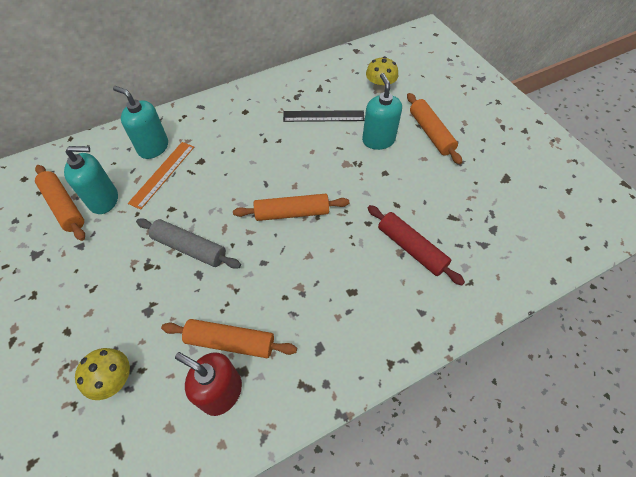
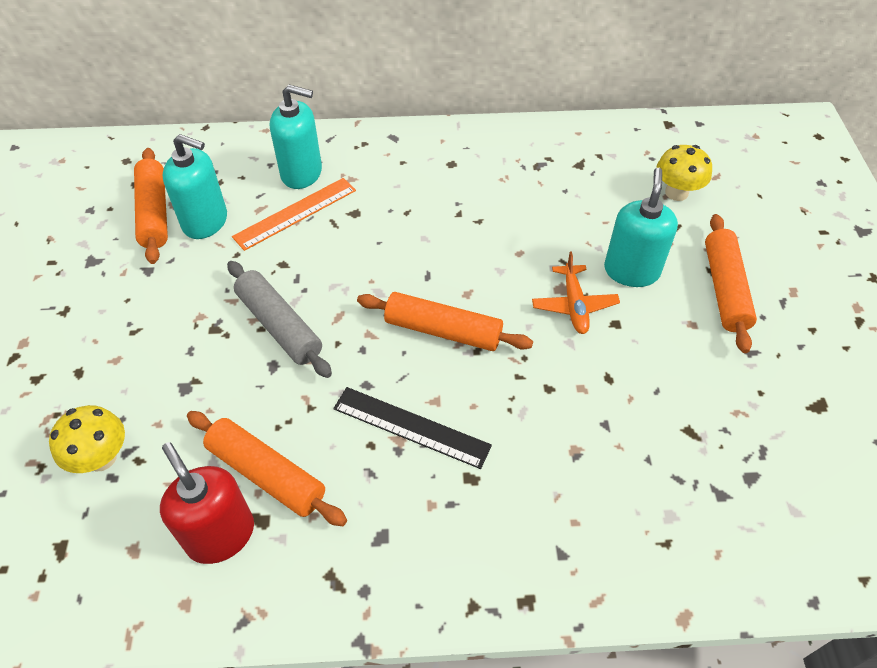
camera: 25 degrees right, 5 degrees down
turquoise soap dispenser [113,86,168,159] -> turquoise soap dispenser turned 135 degrees clockwise [270,84,322,189]
black ruler [283,110,365,122] -> black ruler moved to [333,387,492,469]
red rolling pin [368,205,465,286] -> none
none -> orange plane [532,251,620,334]

